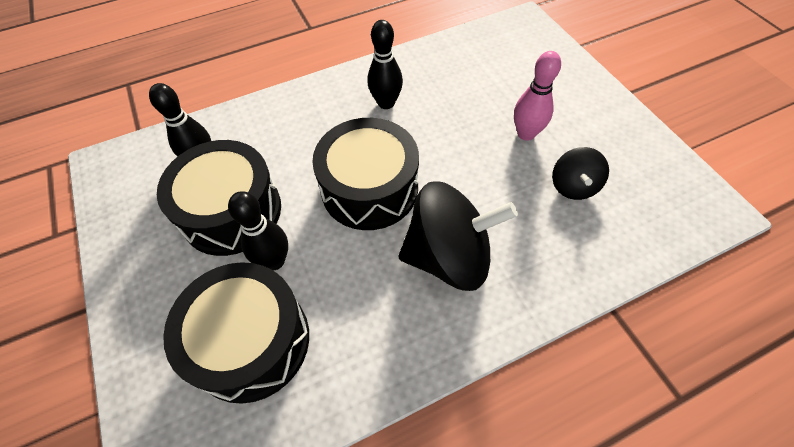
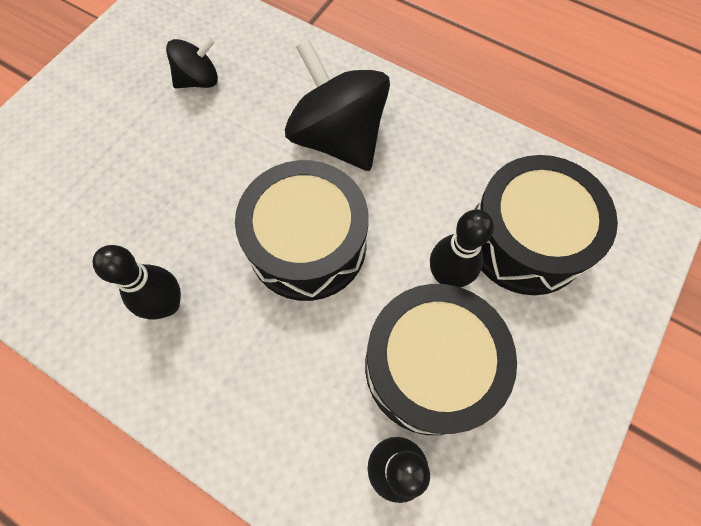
camera: 125 degrees left, 10 degrees up
pink bowling pin [514,51,561,141] -> none

